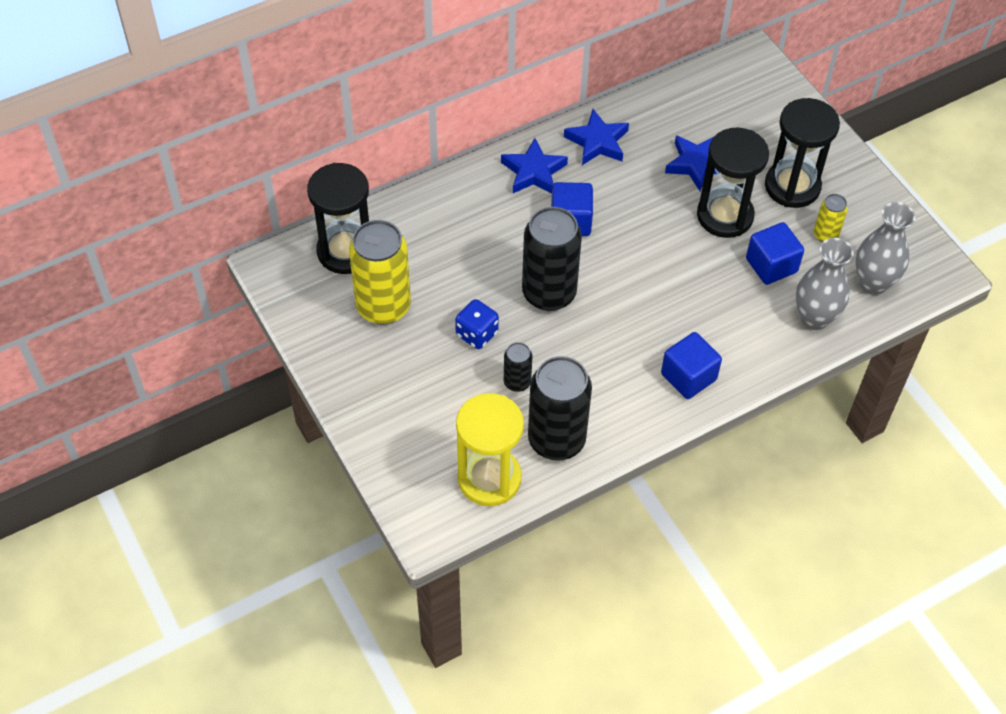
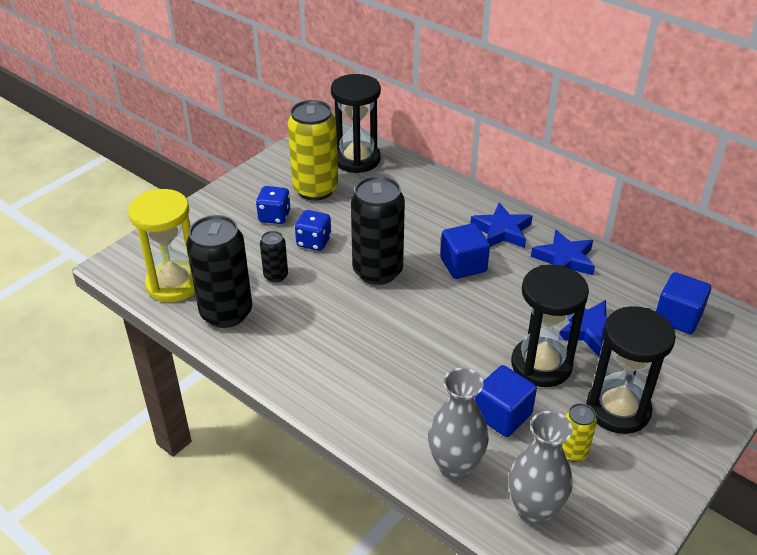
camera: 70 degrees right, 15 degrees down
blue cube [661,332,722,399] -> blue cube moved to [656,272,711,334]
none -> blue dice [256,186,290,224]

